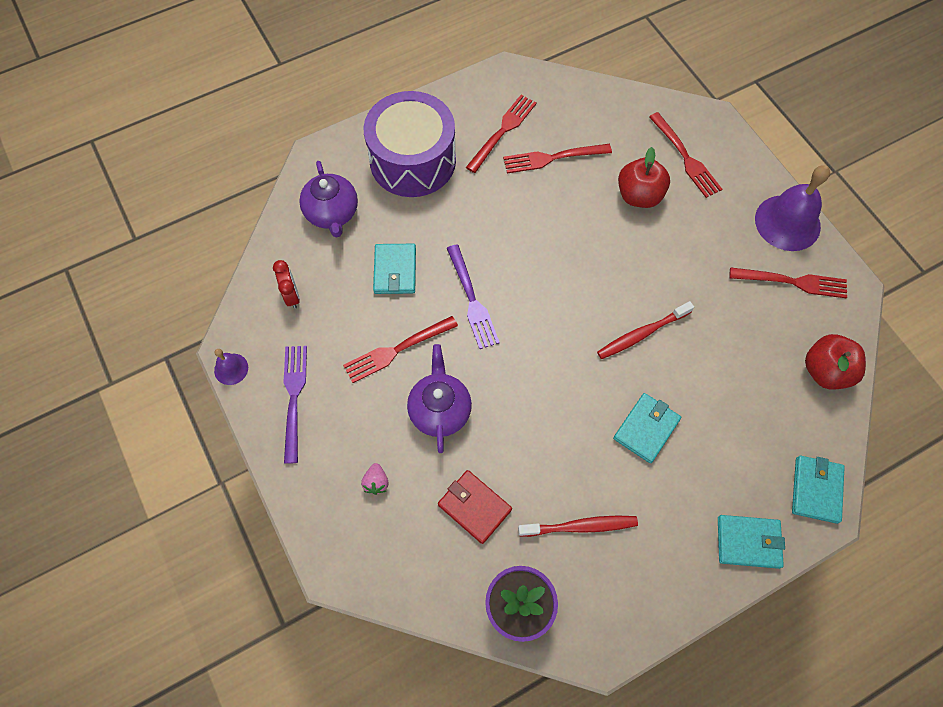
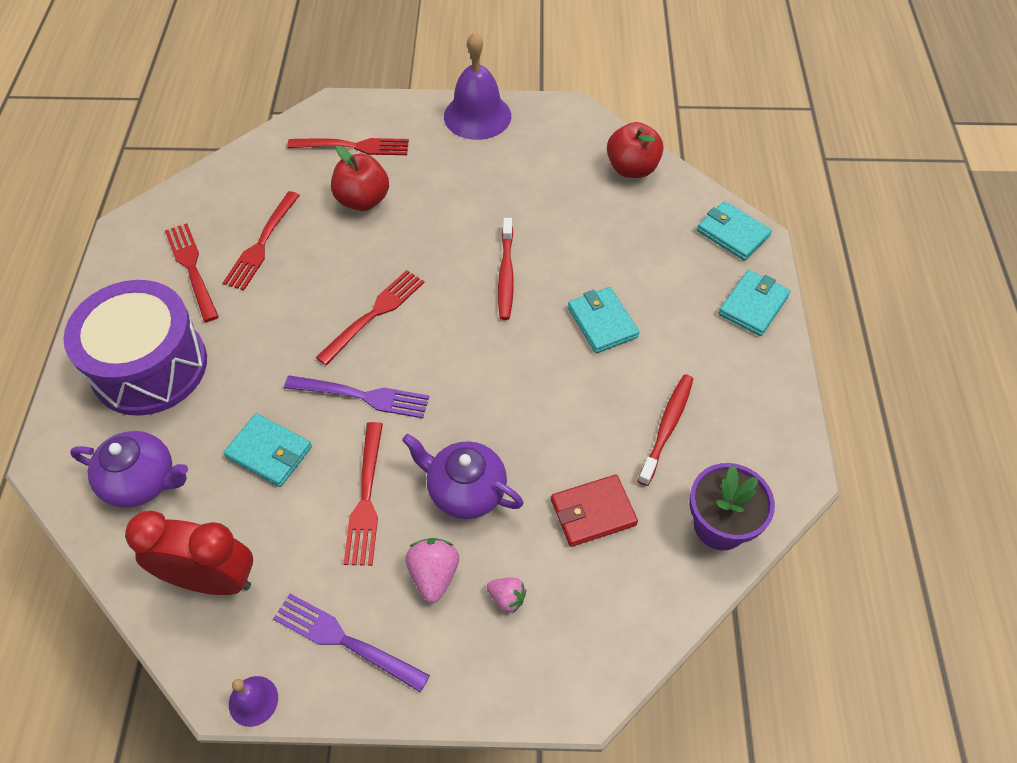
camera: 60 degrees left, 10 degrees down
red clock [273,260,300,309] -> red clock [125,510,253,595], size x1.92
red fork [730,267,847,298] -> red fork moved to [316,270,424,365]
none -> pink strawberry [405,538,459,603]

